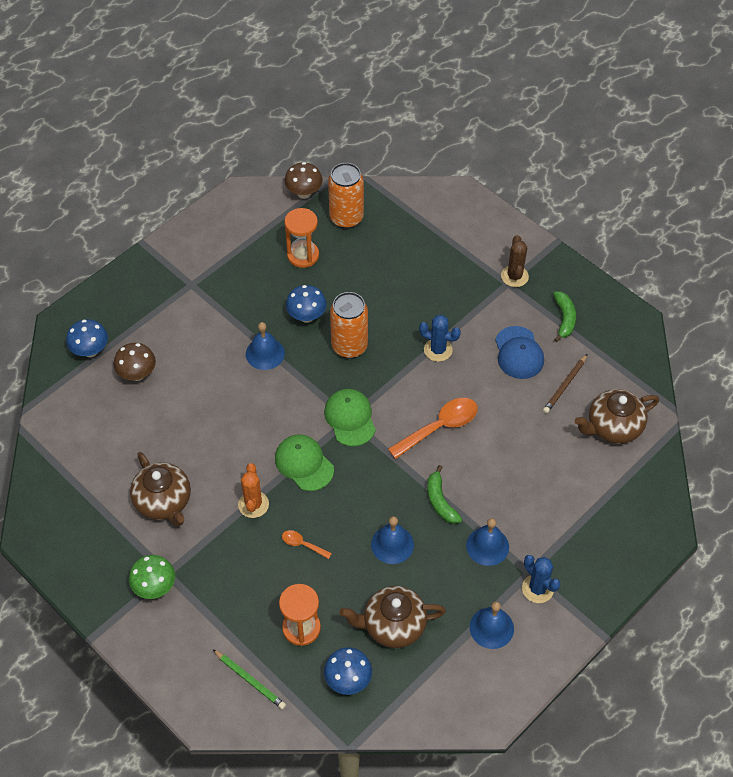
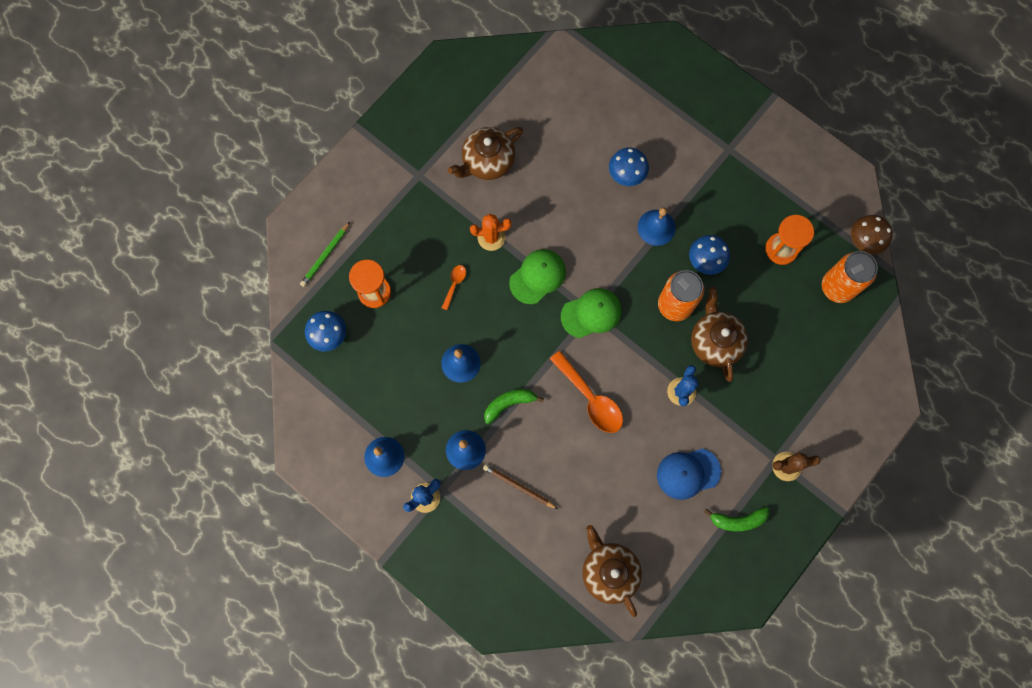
camera: 85 degrees right, 20 degrees up
blue mushroom [66,319,108,357] -> blue mushroom moved to [609,148,649,186]
brown mushroom [114,343,156,381] -> none
green mushroom [129,555,175,599] -> none
brown teapot [339,586,446,648] -> brown teapot moved to [691,287,748,382]
brown pencil [543,354,587,413] -> brown pencil moved to [483,464,558,509]

